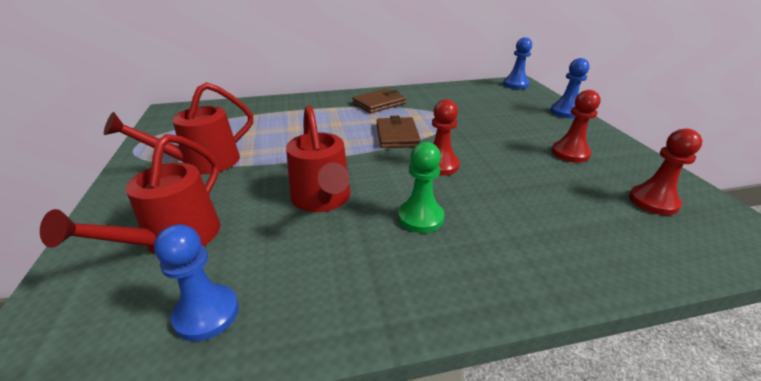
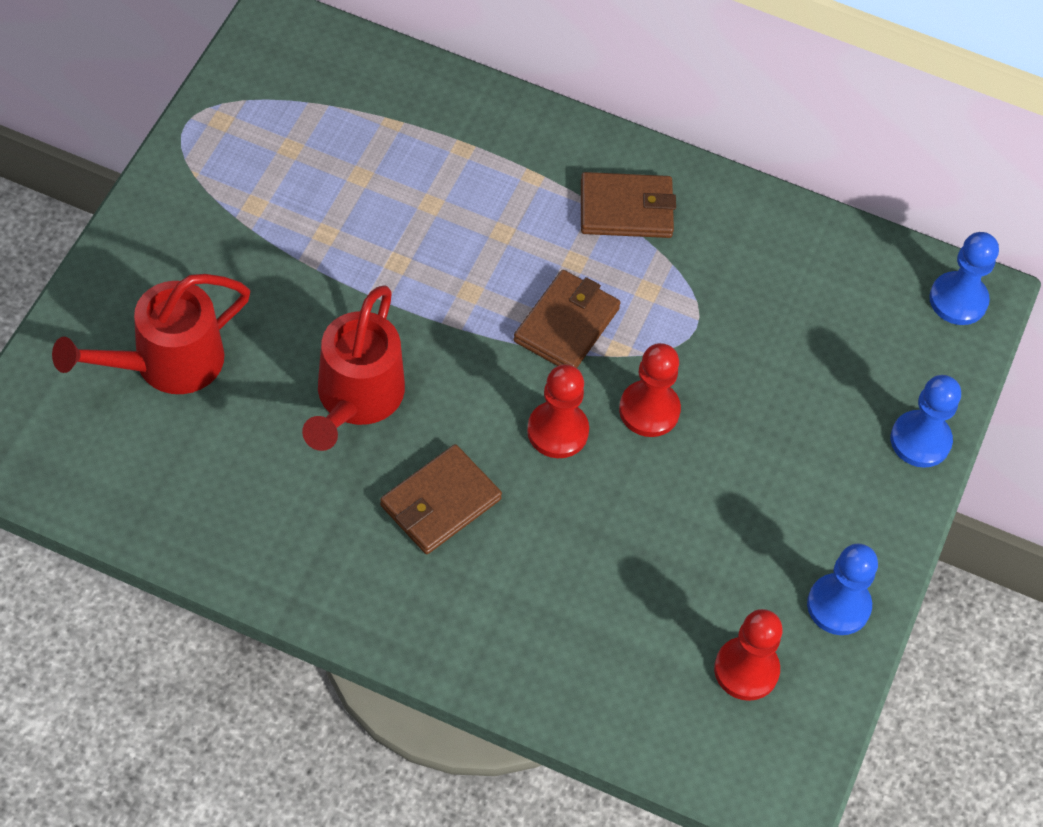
camera: 30 degrees right, 25 degrees up
red watering can [104,82,253,174] -> none
blue pawn [154,224,239,341] -> blue pawn moved to [807,543,878,635]
green pawn [398,142,444,233] -> brown wallet [380,444,502,554]
red pawn [551,90,601,163] -> red pawn moved to [619,343,681,437]

